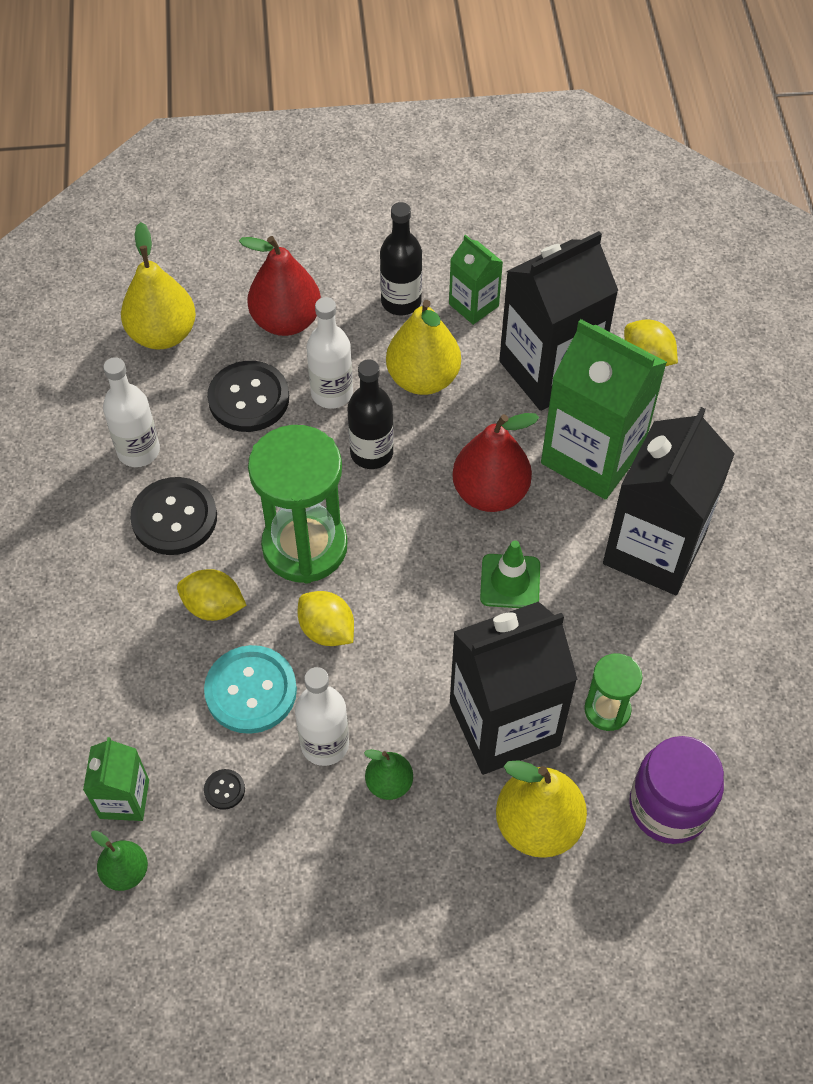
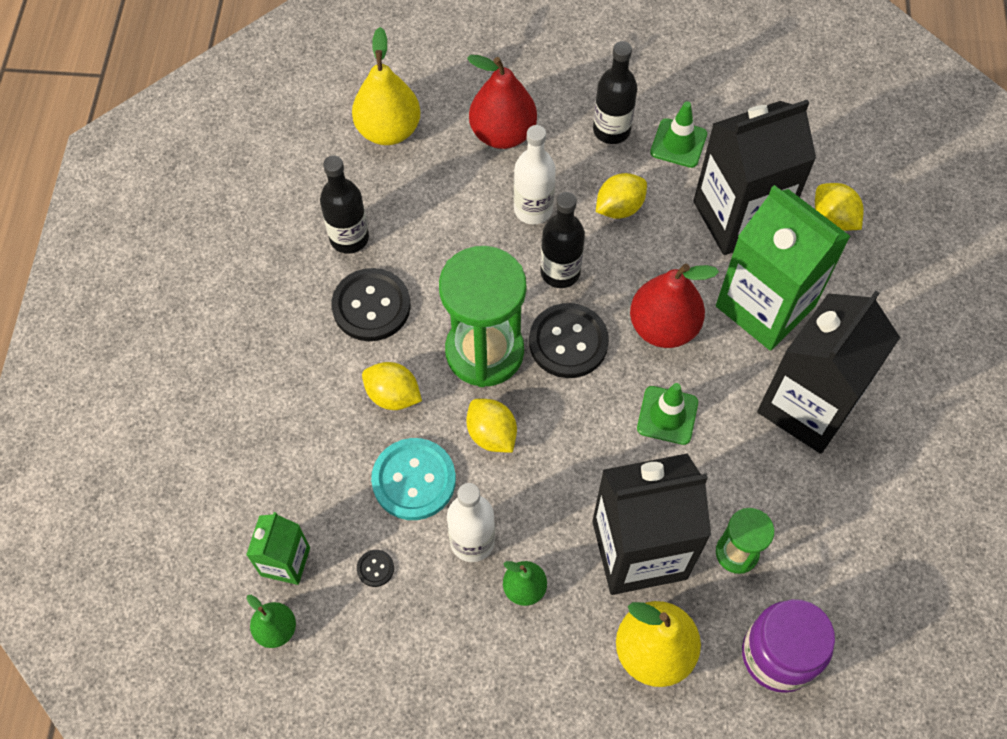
camera: 10 degrees right, 5 degrees up
white bottle [103,357,160,467] -> black bottle [320,155,369,254]
black button [207,361,289,432] -> black button moved to [529,303,609,378]
yellow pear [386,300,461,395] -> yellow lemon [596,173,647,219]
green carton [449,235,503,325] -> green traffic cone [650,101,707,168]

